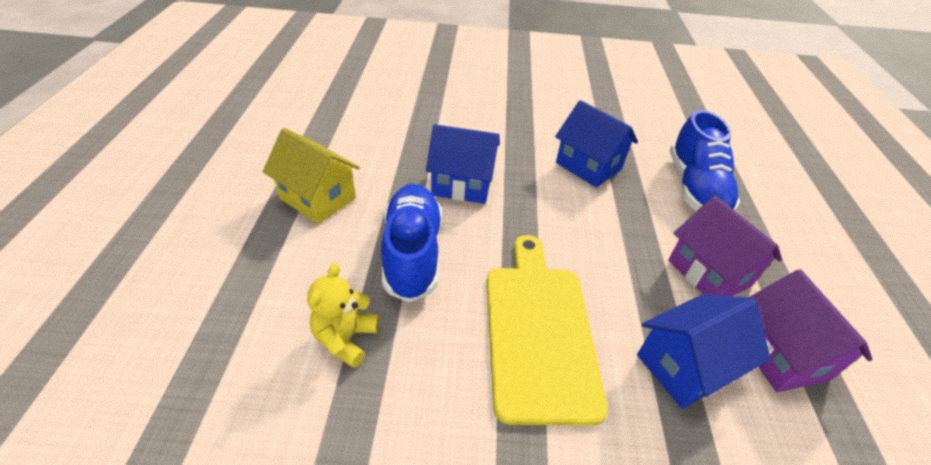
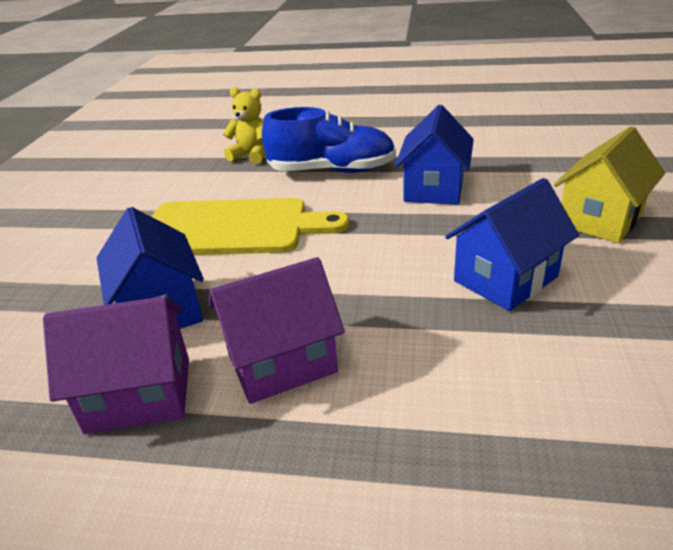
camera: 100 degrees right, 10 degrees down
yellow house [263,128,360,224] -> yellow house moved to [554,126,665,243]
blue shoe [670,110,740,211] -> none

